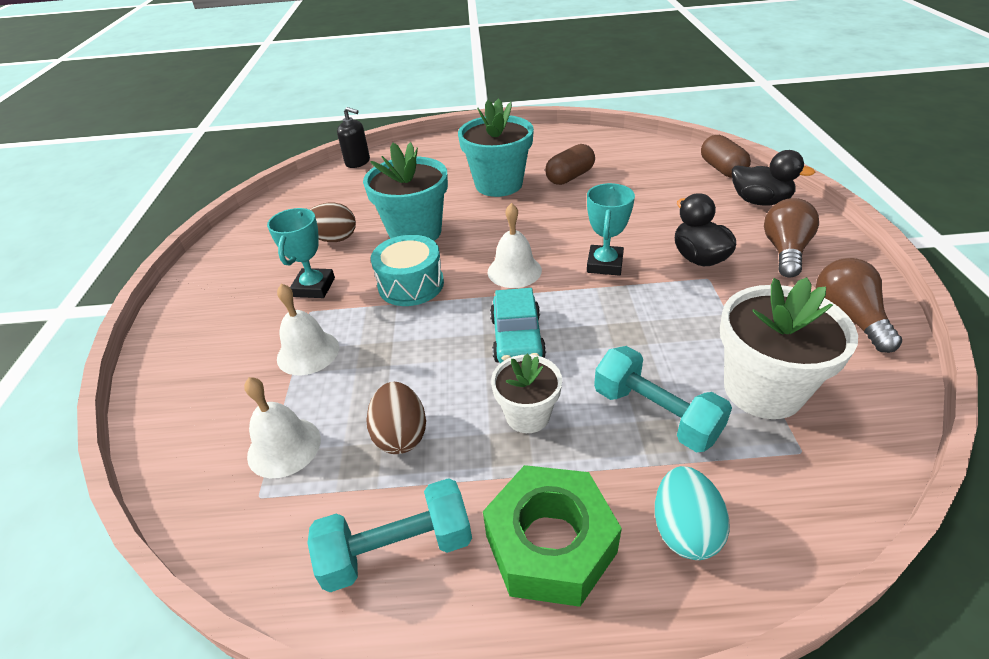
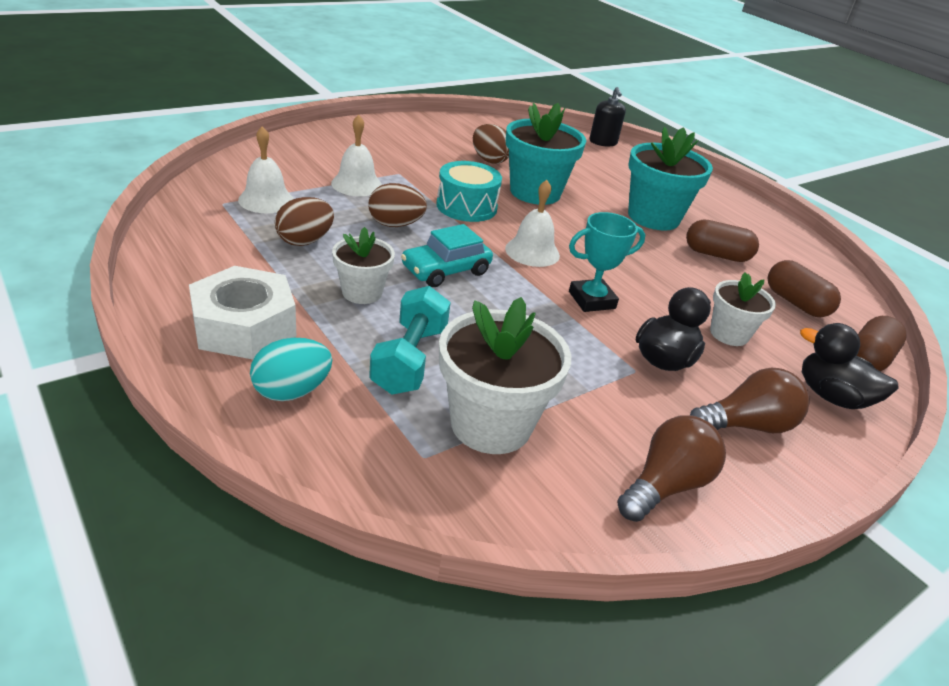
camera: 50 degrees right, 5 degrees down
turquoise trophy [267,208,335,298] -> none
turquoise dumbbell [308,478,472,592] -> none
green nut [483,465,622,607] -> white nut [189,266,296,360]
black duck [732,150,815,206] -> black duck turned 135 degrees clockwise [800,323,899,409]
none -> brown egg [369,183,427,227]
none -> white flower pot [710,272,776,346]
none -> brown capsule [768,260,841,317]

